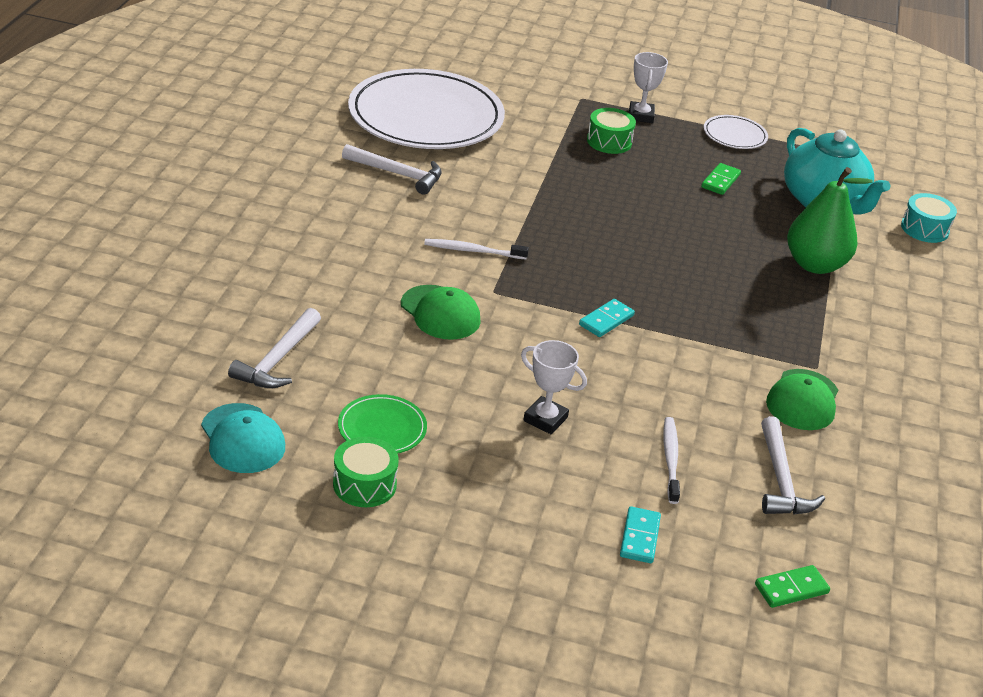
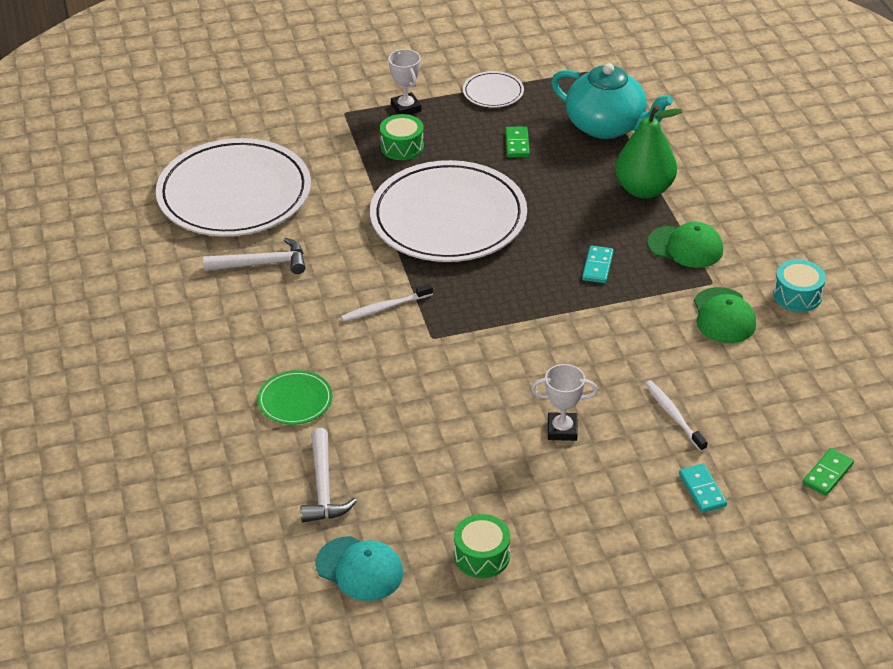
camera: 25 degrees left, 5 degrees up
green plate [338,394,427,454] -> green plate moved to [258,370,332,425]
green cap [401,285,481,340] -> green cap moved to [647,222,723,268]
turquoise domino [579,299,635,337] -> turquoise domino moved to [582,246,614,283]
white hammer [761,416,825,515] -> none
turquoise drum [901,193,957,243] -> turquoise drum moved to [773,259,826,312]
none -> white plate [370,160,527,262]

